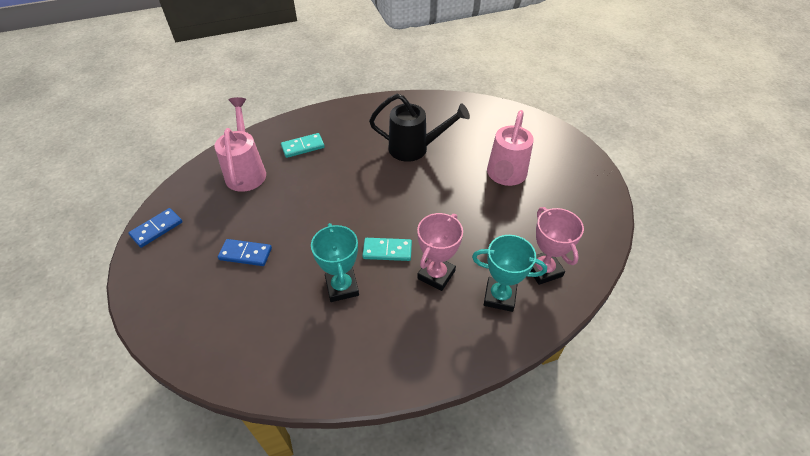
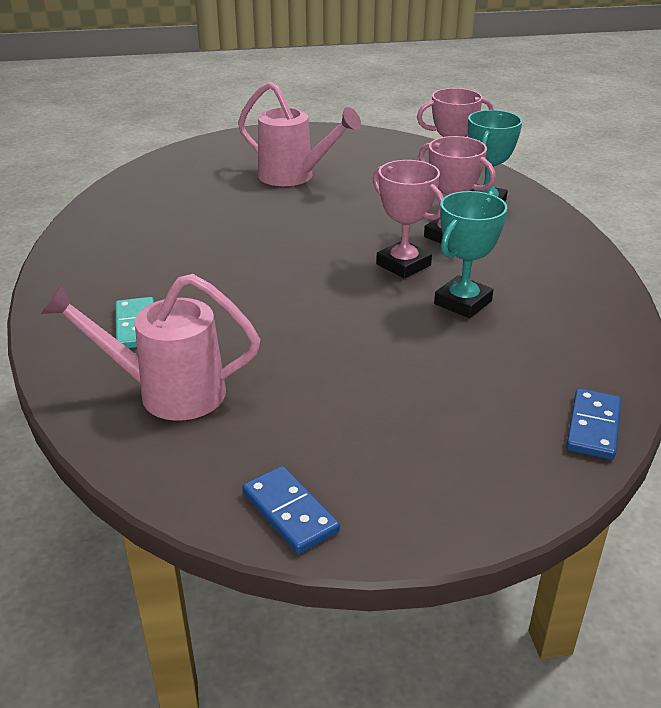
camera: 80 degrees left, 15 degrees down
blue domino [218,239,272,266] -> blue domino moved to [566,388,621,460]
turquoise trophy [311,223,359,302] -> turquoise trophy turned 45 degrees counterclockwise [434,191,507,318]
turquoise domino [362,238,412,261] -> pink trophy [373,160,444,279]
black watering can [369,94,470,162] -> none

